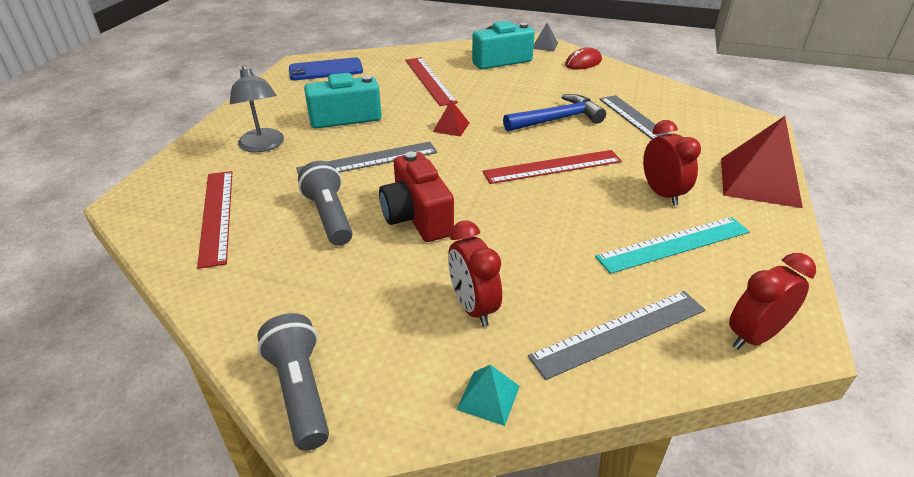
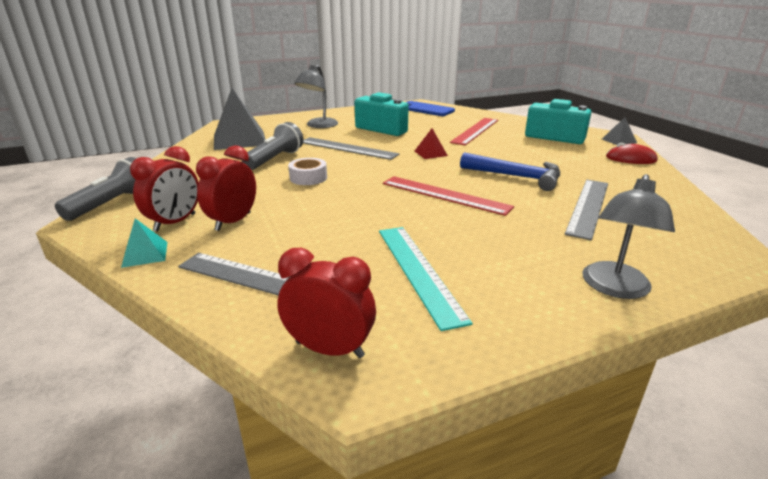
camera: 50 degrees right, 10 degrees down
red ruler [197,171,232,269] -> grey pyramid [214,88,266,150]
red camera [379,152,454,242] -> white tape [288,158,327,185]
turquoise ruler [595,217,750,274] -> turquoise ruler turned 45 degrees clockwise [379,227,473,331]
red clock [643,120,701,206] -> red clock moved to [130,146,199,232]
red pyramid [721,116,803,208] -> grey lamp [582,174,675,299]

